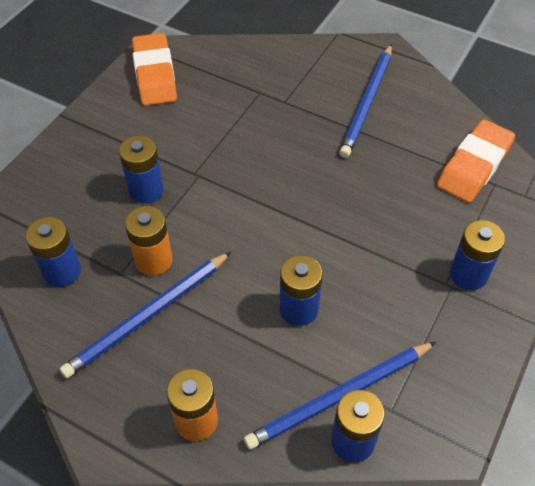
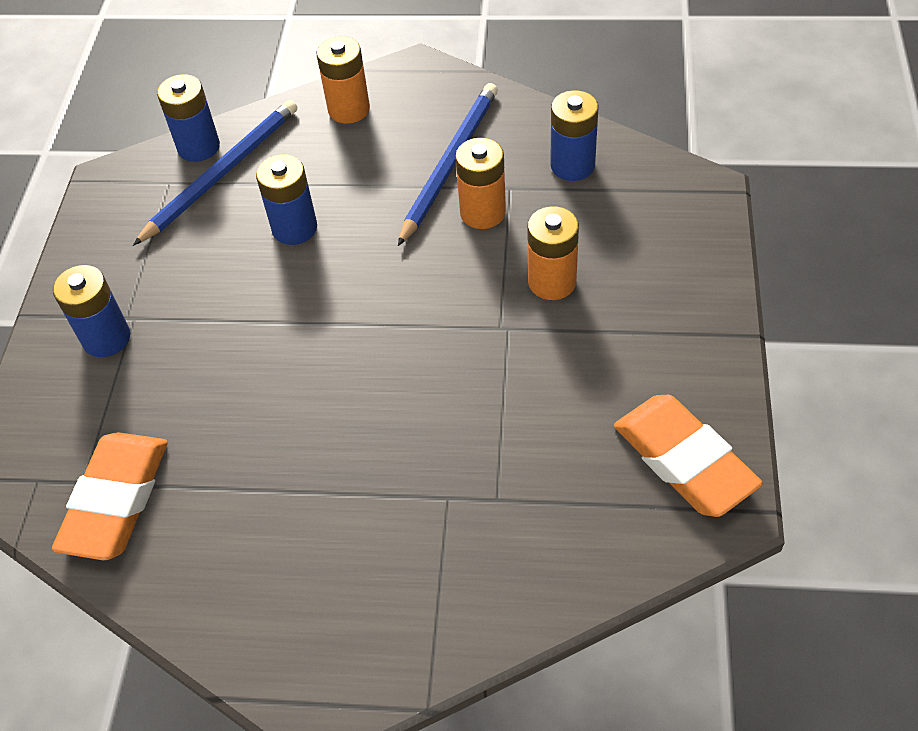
camera: 160 degrees right, 0 degrees up
blue battery [119,136,164,203] -> orange battery [527,206,579,300]
blue pencil [339,44,392,158] -> none

